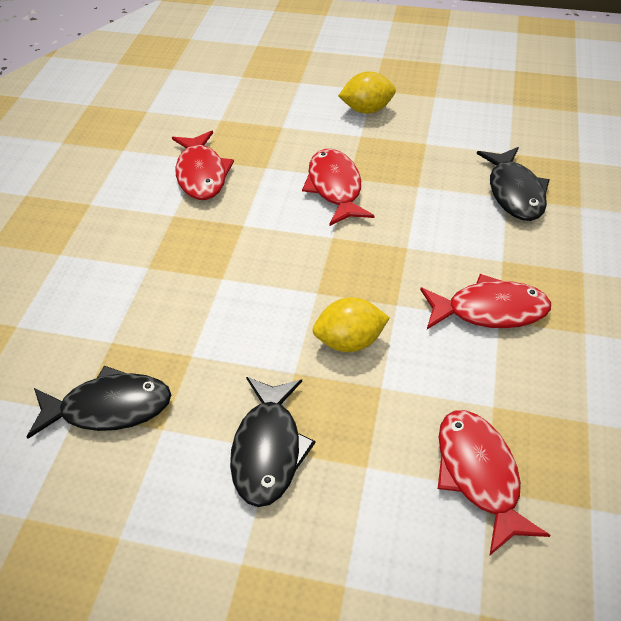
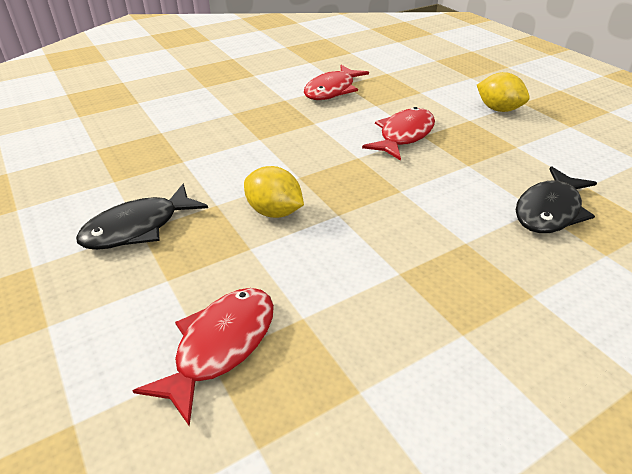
camera: 45 degrees right, 10 degrees down
black fish [27,366,171,439] -> none
red fish [420,274,551,329] -> none

